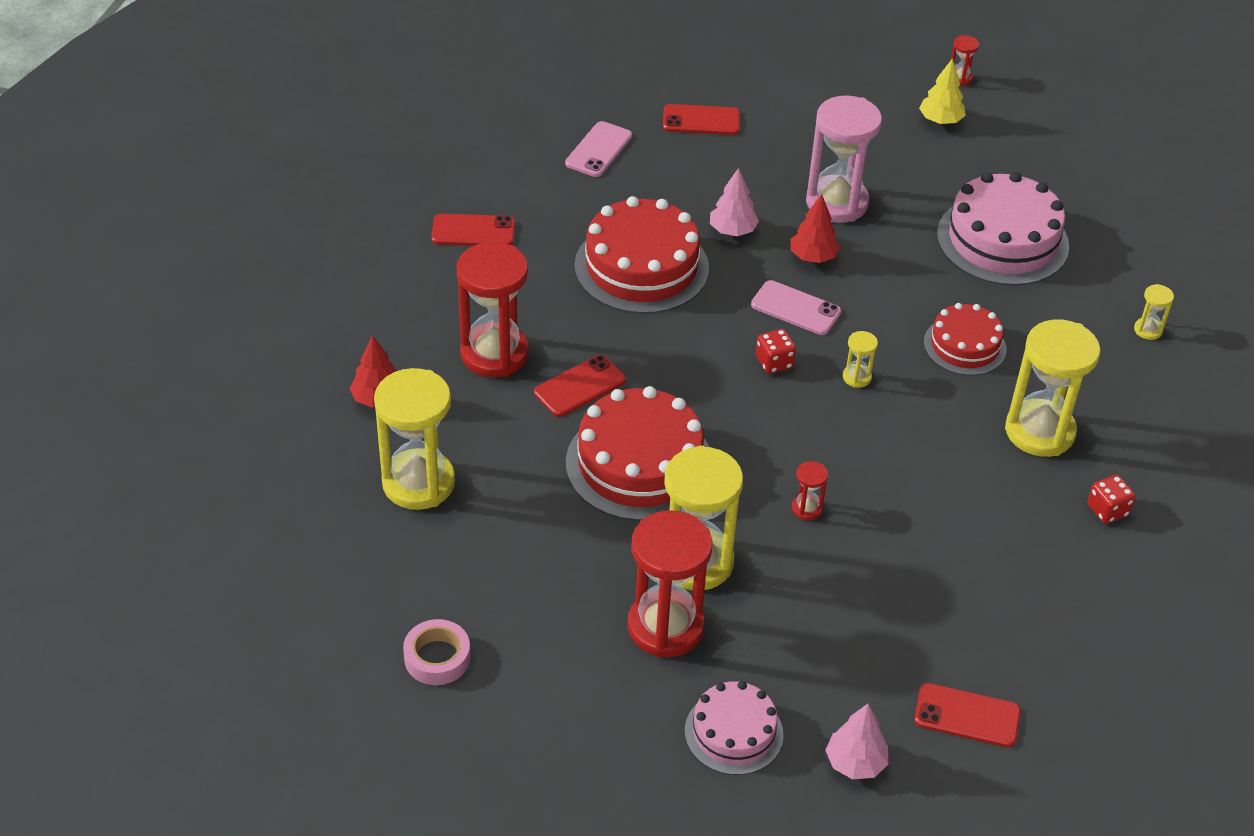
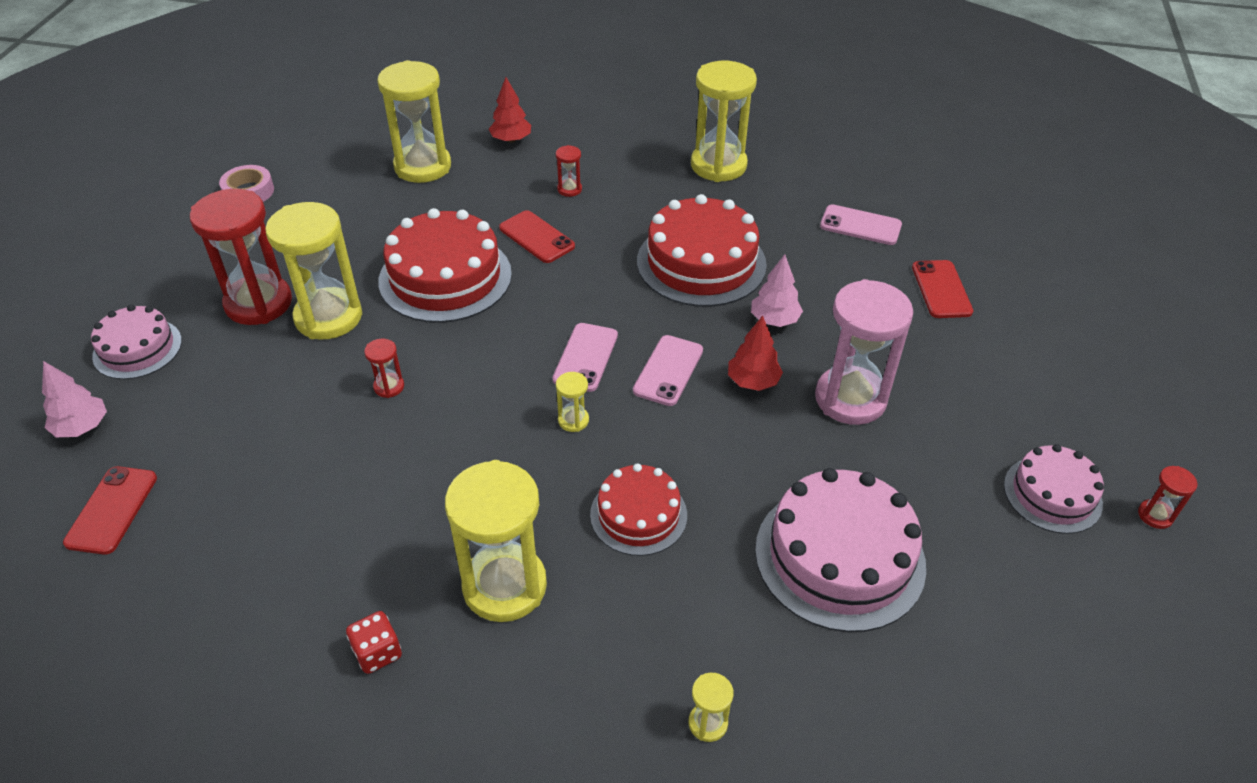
camera: 85 degrees right, 0 degrees up
red phone [431,214,515,246] -> yellow hourglass [691,61,757,182]
red hourglass [457,242,529,377] -> red hourglass [556,145,582,197], size x0.43
red dice [756,329,796,374] -> pink phone [552,323,618,392]
yellow tree [919,58,966,124] -> pink cake [1004,444,1104,534]

